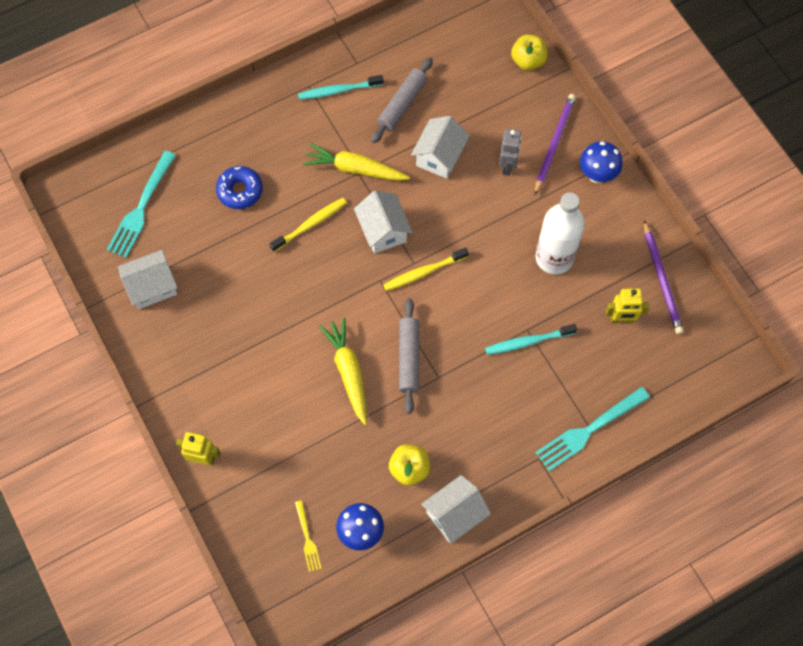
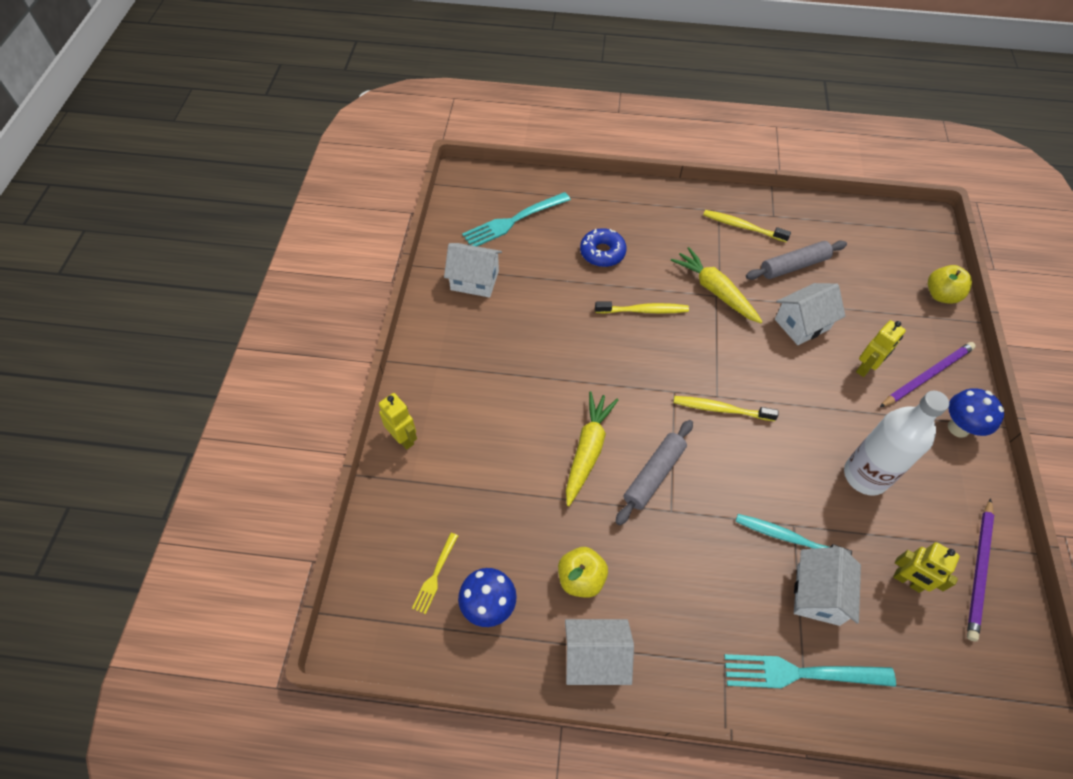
camera: 35 degrees right, 10 degrees down
turquoise toothbrush [298,75,384,100] -> yellow toothbrush [703,210,791,242]
white house [354,190,413,253] -> white house moved to [794,547,861,626]
grey robot [499,129,522,176] -> yellow robot [856,320,906,377]

